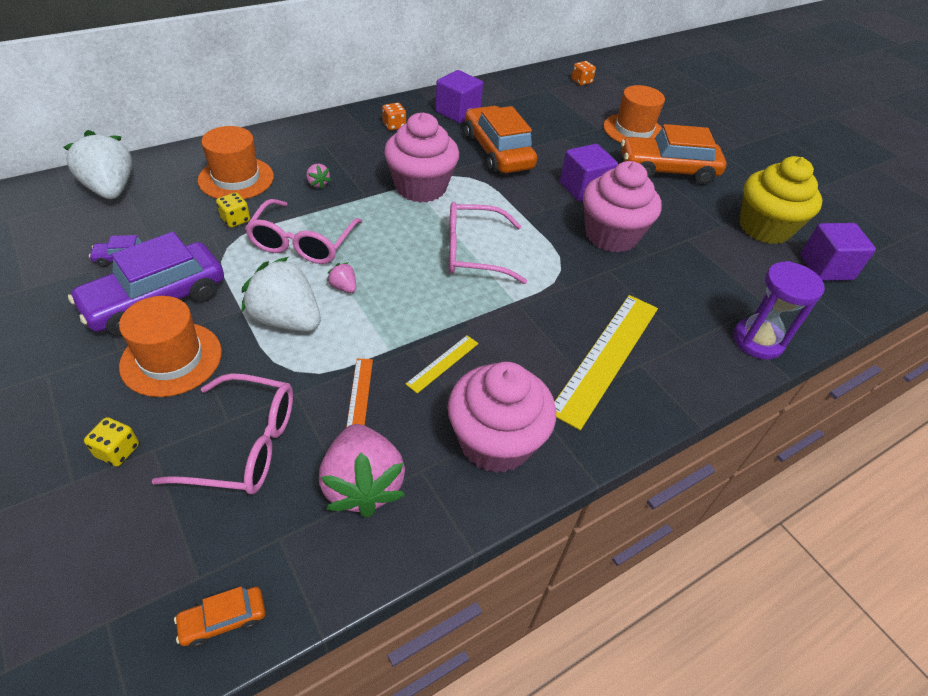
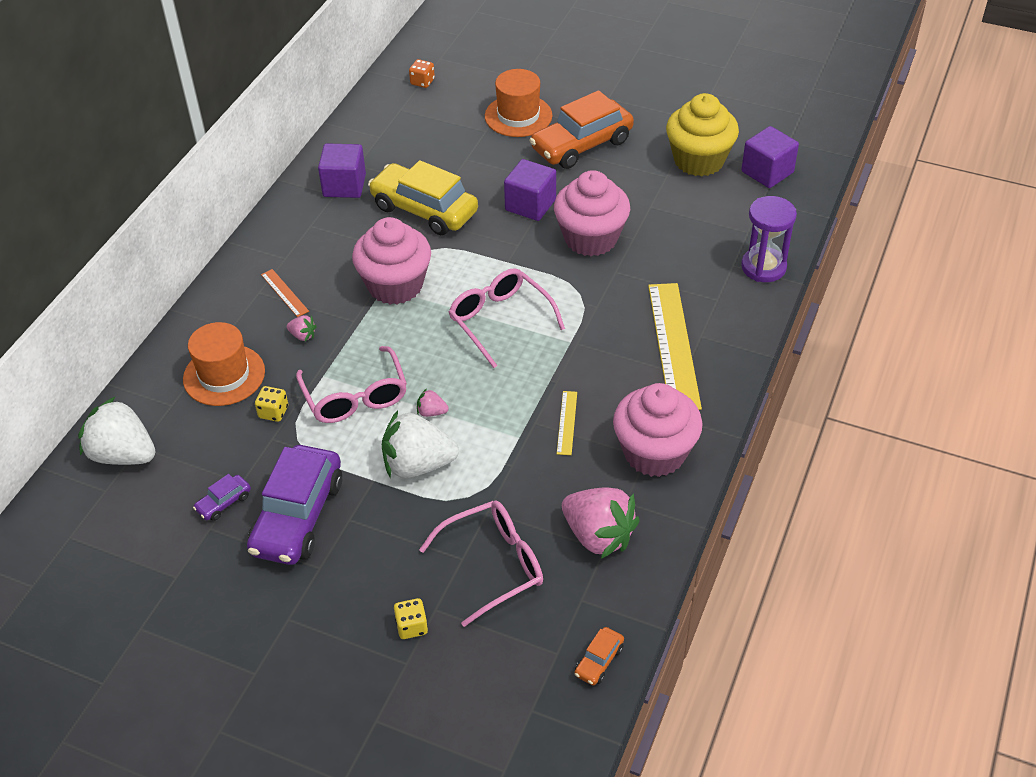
camera: 30 degrees left, 0 degrees up
orange hat [119,296,222,397] -> none
orange ruler [346,359,373,428] -> orange ruler moved to [261,269,309,317]
orange dice [382,103,406,130] -> none
pink glasses [449,202,527,284] -> pink glasses turned 90 degrees clockwise [449,268,565,368]
orange car [464,106,537,174] -> yellow car [368,160,478,235]

